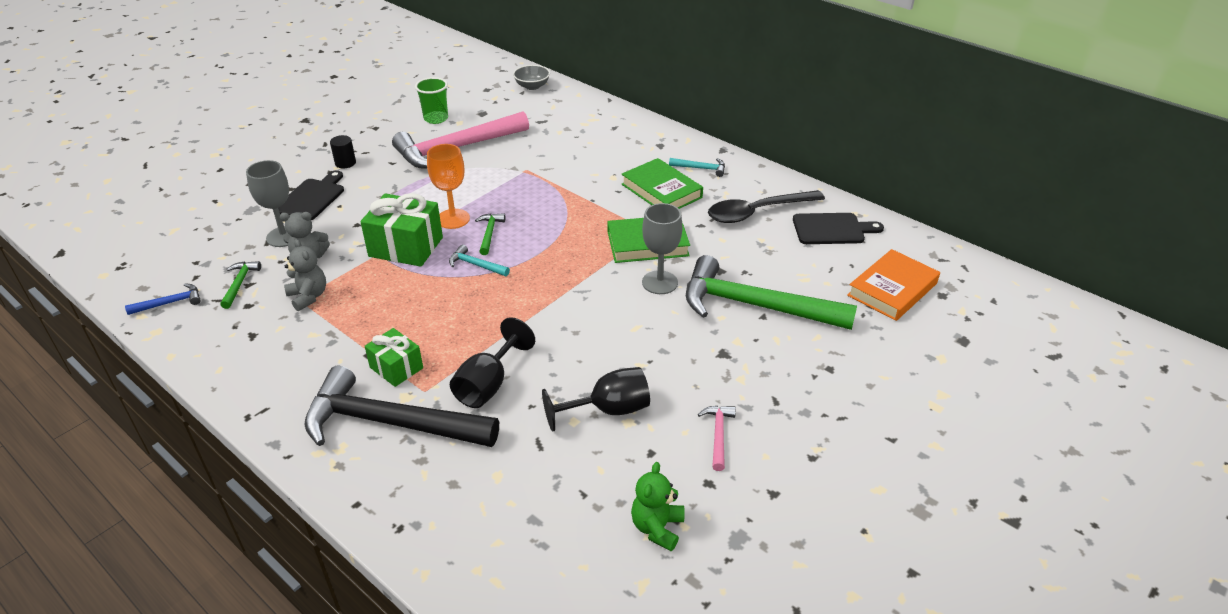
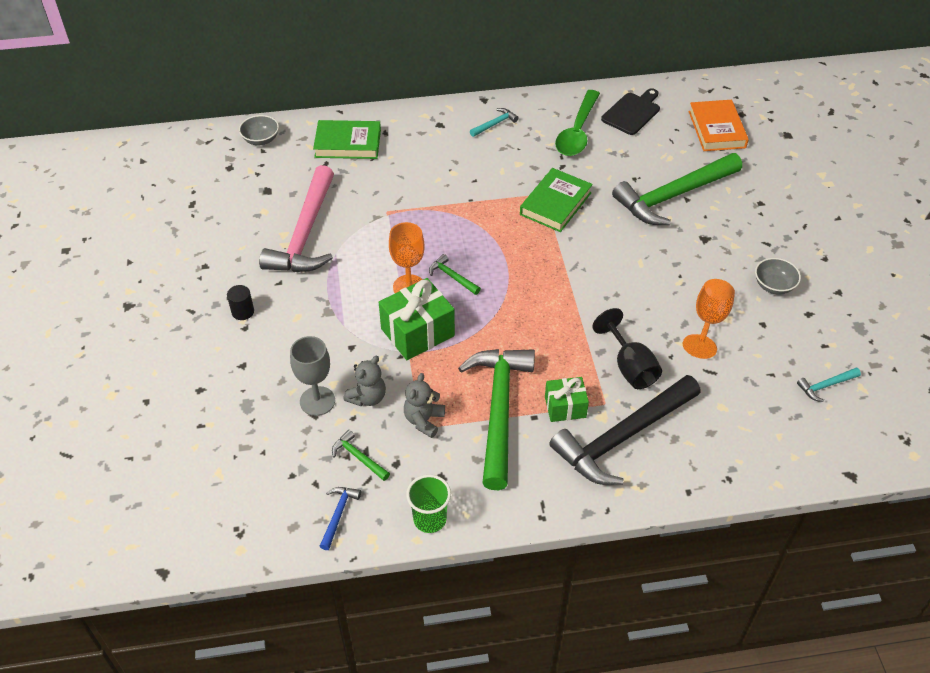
camera: 50 degrees left, 10 degrees up
black cutting board [278,170,344,220] -> none
grey teddy bear [284,239,326,311] -> grey teddy bear turned 75 degrees counterclockwise [404,373,445,438]
green cup [415,77,448,124] -> green cup moved to [406,474,451,533]
turquoise hammer [449,244,510,276] -> turquoise hammer moved to [797,367,861,402]
black goblet [542,367,650,432] -> orange goblet [683,279,735,359]
green book [622,158,703,209] -> green book moved to [313,120,381,159]
green teddy bear [631,462,684,551] -> none
grey goblet [642,203,682,294] -> none
pink hammer [698,406,736,471] -> grey bowl [755,258,801,295]
black spoon [708,190,825,223] -> green spoon [555,90,600,156]
none -> green hammer [458,349,535,490]

